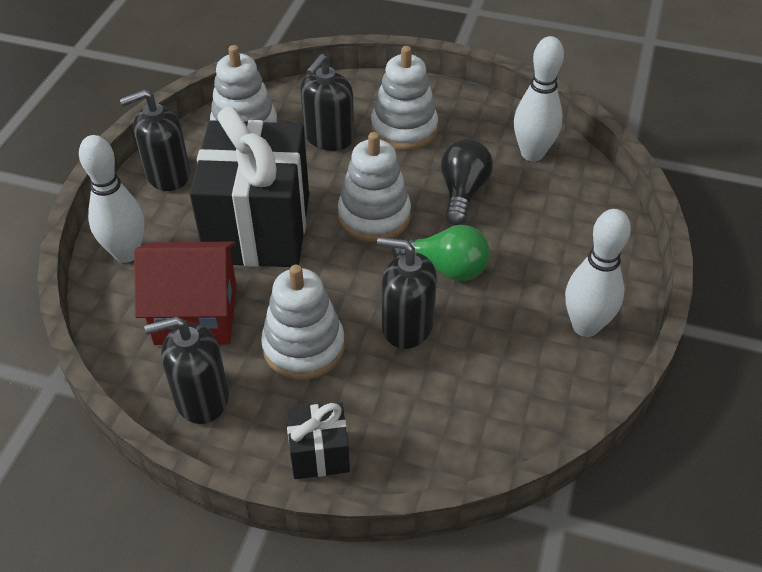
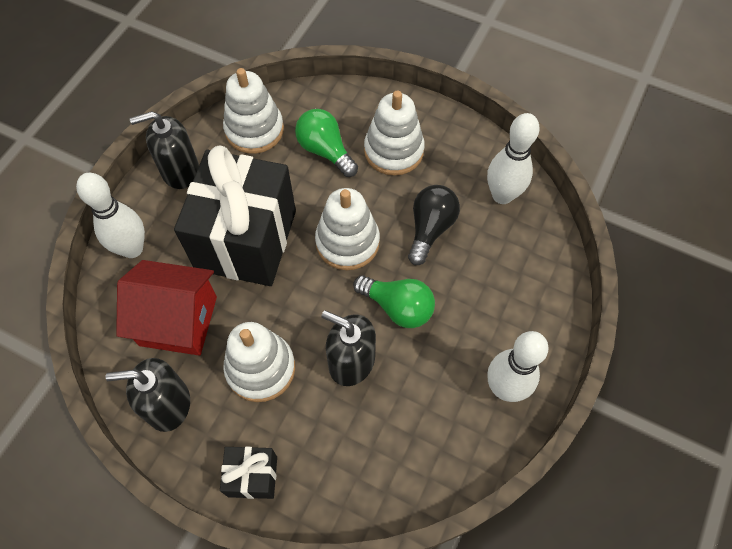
camera: 10 degrees right, 15 degrees up
black soap dispenser [300,54,354,151] -> green light bulb [295,109,358,177]

